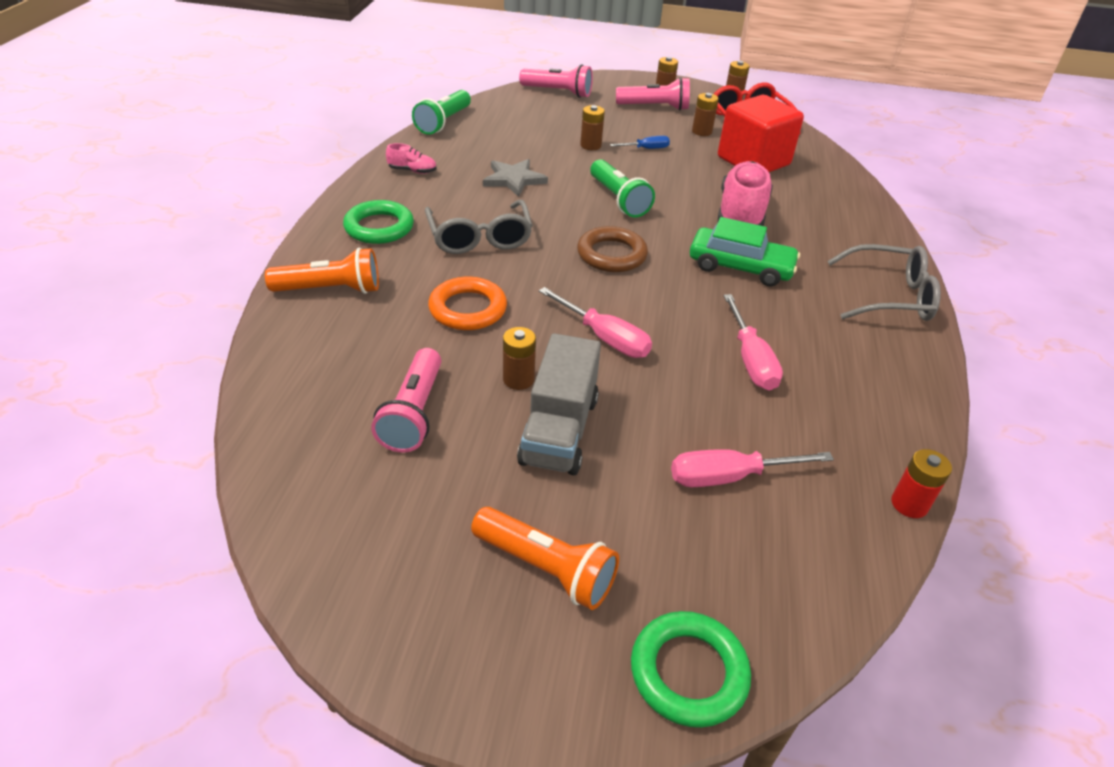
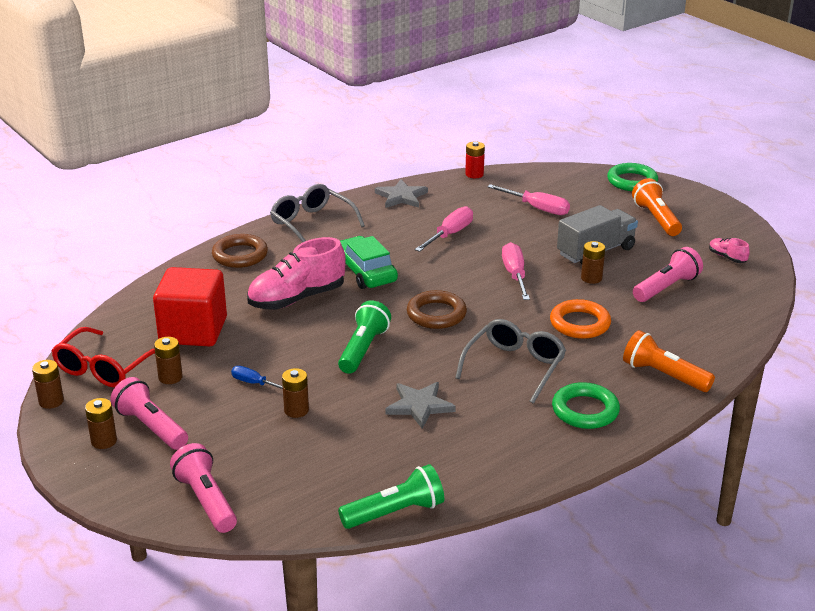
camera: 135 degrees left, 10 degrees down
pink shoe [386,143,437,174] -> pink shoe moved to [709,238,750,263]
none -> brown ring [212,234,268,268]
none -> grey star [375,179,428,208]

